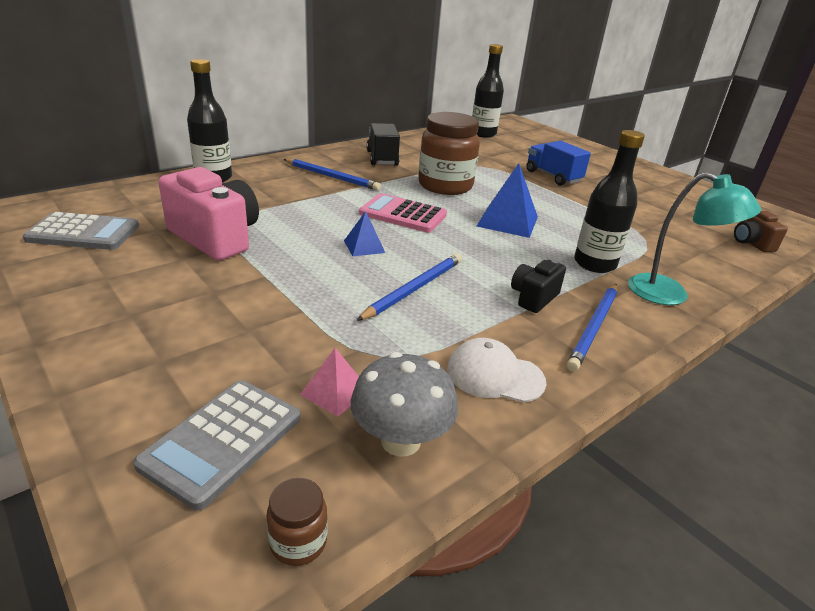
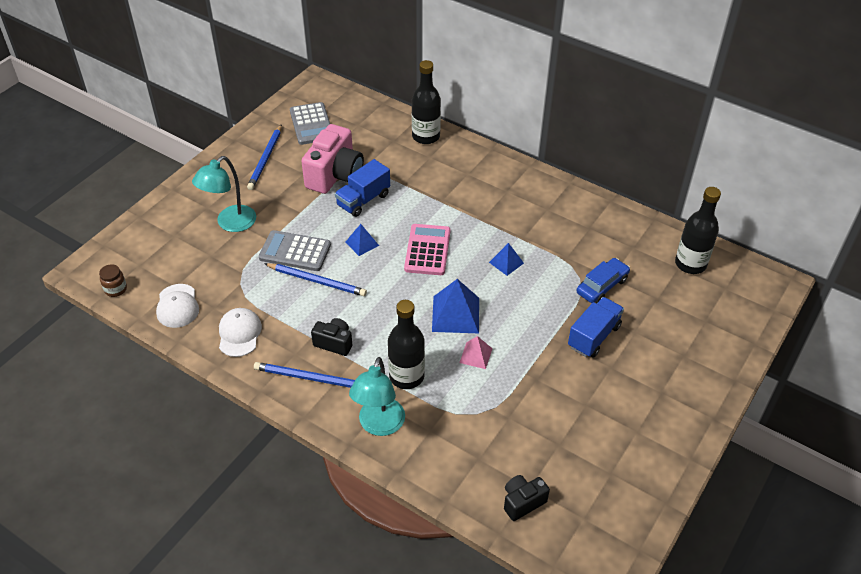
camera: 75 degrees right, 15 degrees up
grey calculator [133,380,300,510] -> grey calculator moved to [259,230,331,271]
blue pencil [283,159,381,190] -> blue pencil moved to [247,124,282,190]
pink pyramid [300,348,359,417] -> pink pyramid moved to [459,336,493,369]
grey mushroom [351,352,458,456] -> white cap [156,284,199,328]
black truck [367,123,400,166] -> none
brown jar [418,112,480,195] -> blue pyramid [489,243,524,276]
brown camera [734,211,788,252] -> black camera [504,475,550,521]
none -> turquoise lamp [192,156,256,232]
none -> blue truck [335,159,390,217]
none -> blue car [576,258,630,303]

